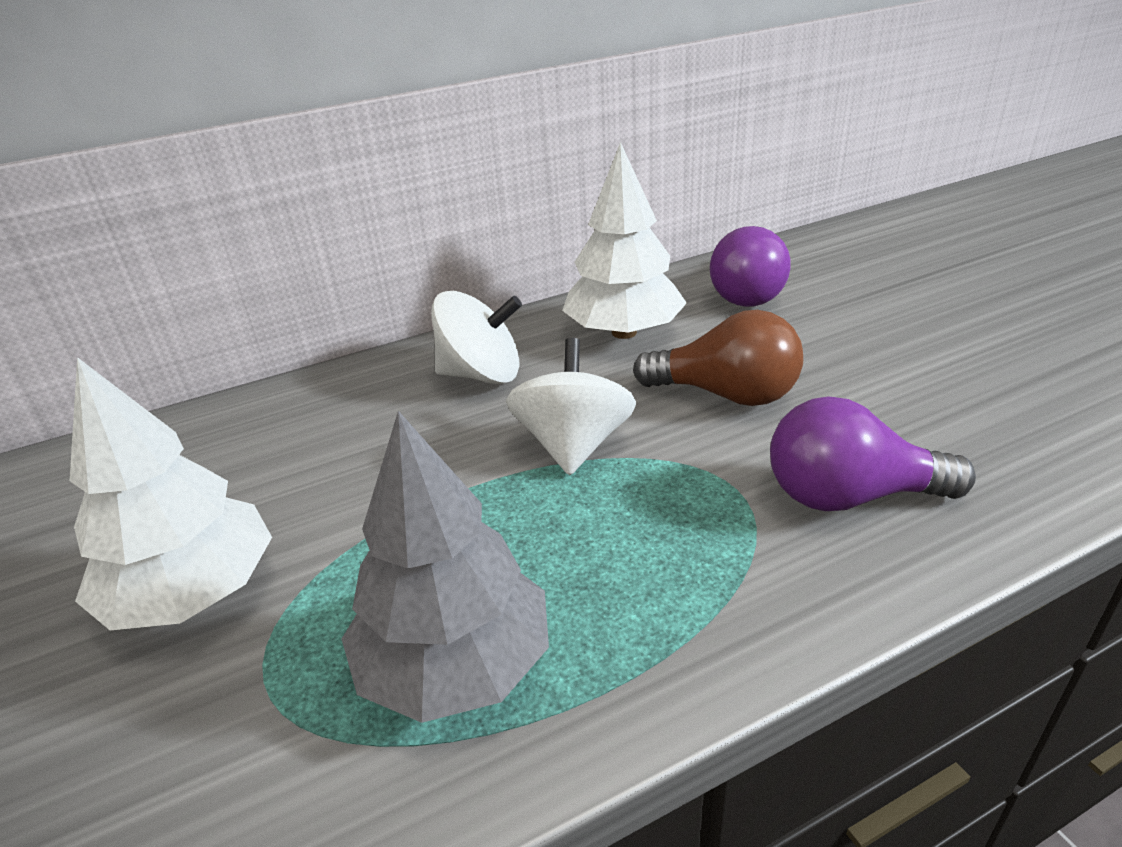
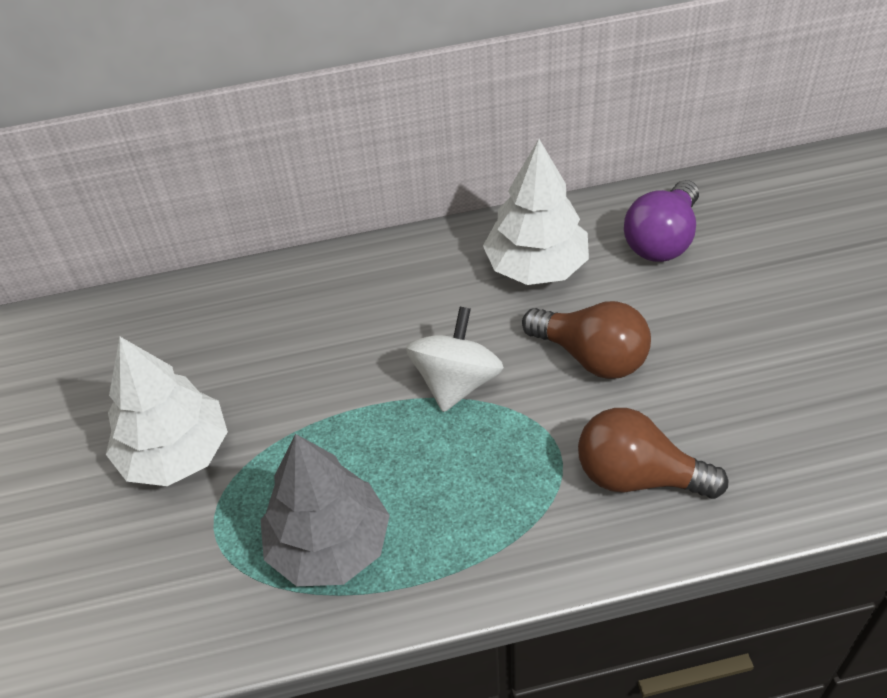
camera: 15 degrees right, 15 degrees up
white spinning top [431,291,522,384] -> none
purple light bulb [770,396,976,511] -> brown light bulb [578,408,728,499]

